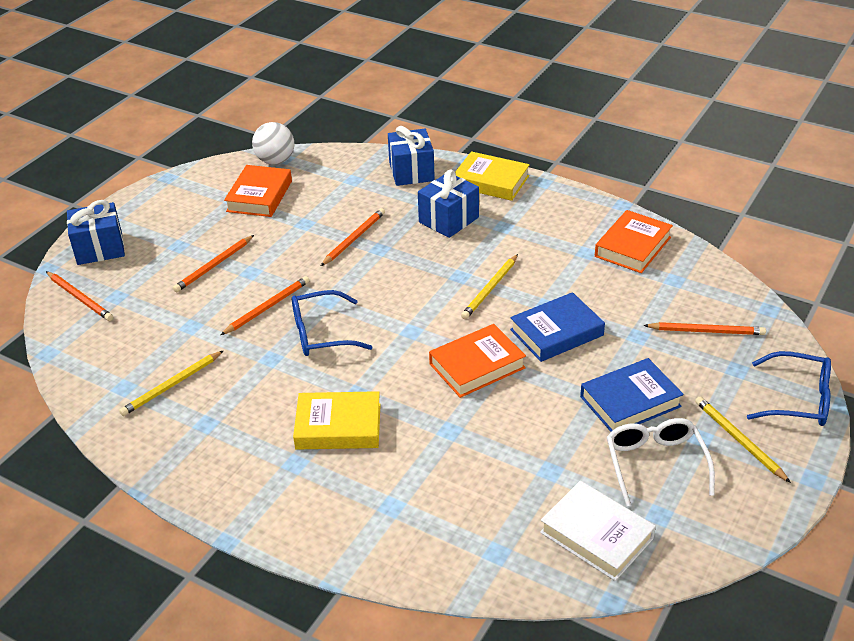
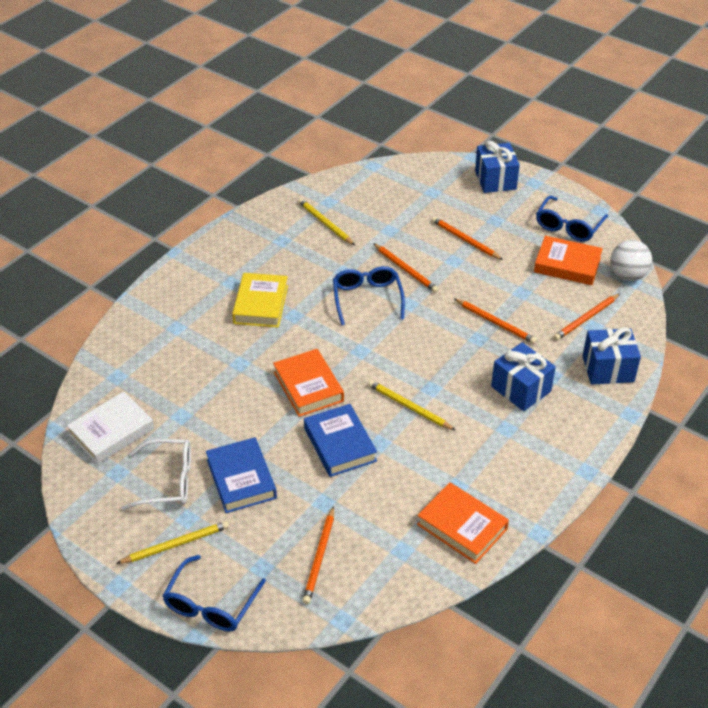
camera: 95 degrees right, 5 degrees up
orange pencil [46,271,113,321] -> orange pencil moved to [553,293,620,341]
yellow book [455,151,530,201] -> none
none -> blue glasses [536,196,608,242]

